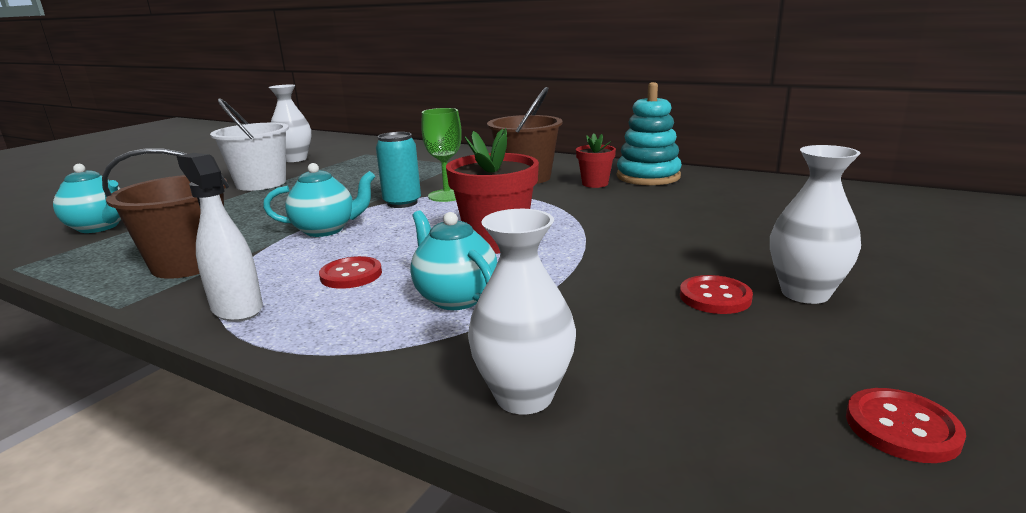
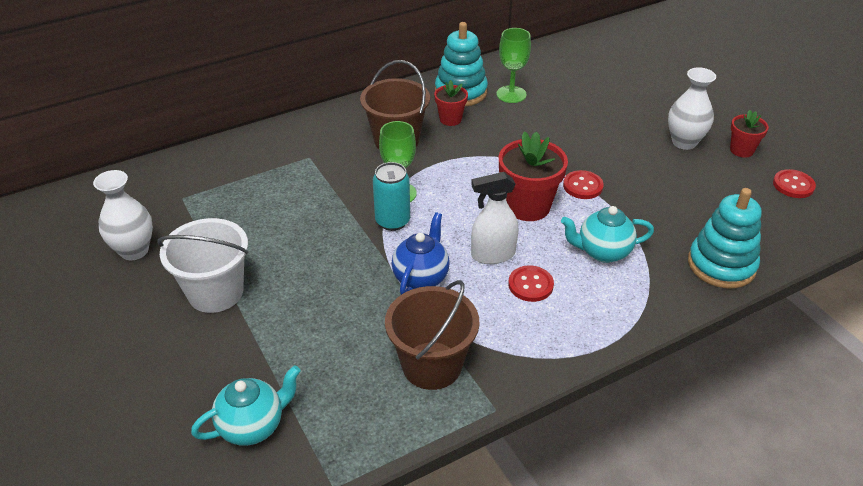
camera: 60 degrees left, 20 degrees up
white spray bottle [177,153,263,322] -> white spray bottle moved to [471,172,518,264]
turquoise teapot [263,163,375,237] -> blue teapot [392,212,450,295]
white vase [468,209,576,415] -> turquoise stacking toy [688,188,762,288]
red button [680,275,753,314] -> red button moved to [563,170,604,199]
none -> green goblet [496,28,531,103]
none -> red flower pot [730,110,769,158]

